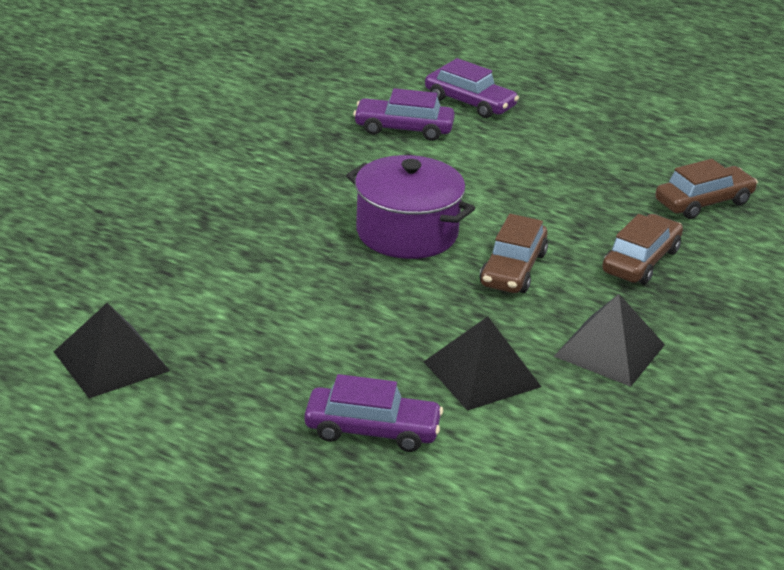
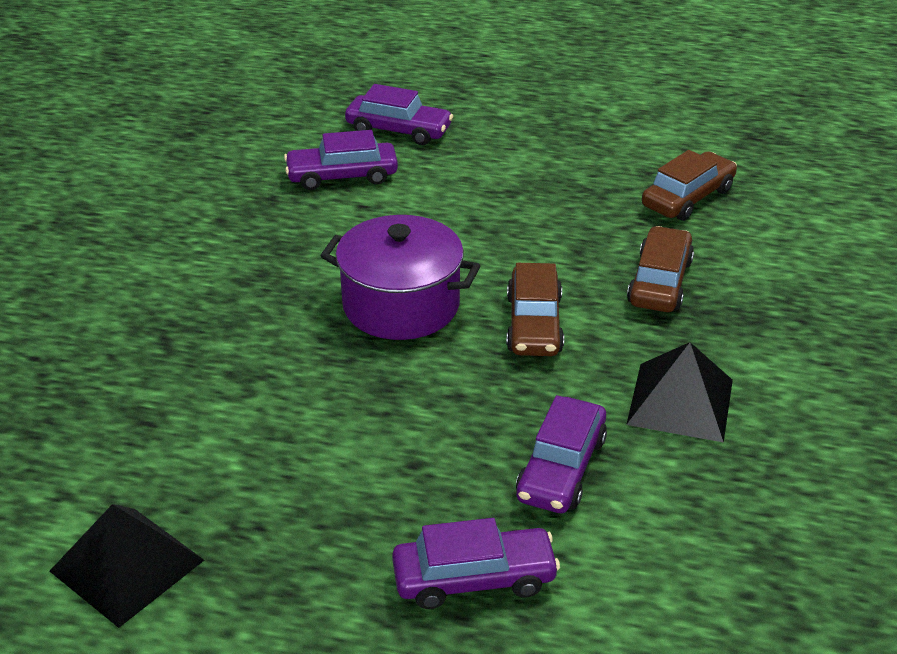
camera: 15 degrees left, 5 degrees up
black pyramid [424,317,541,411] -> purple car [516,395,607,513]

